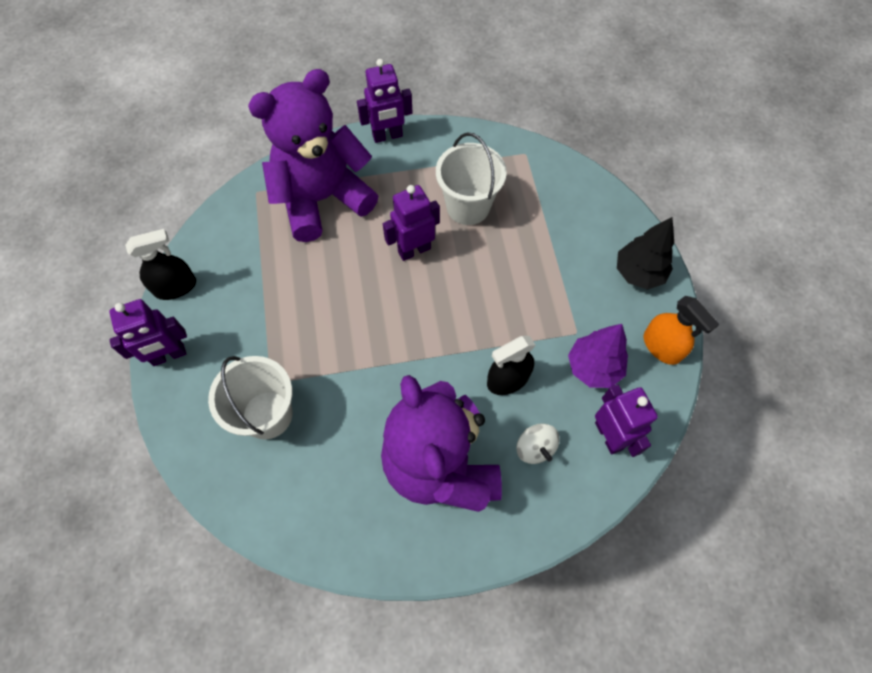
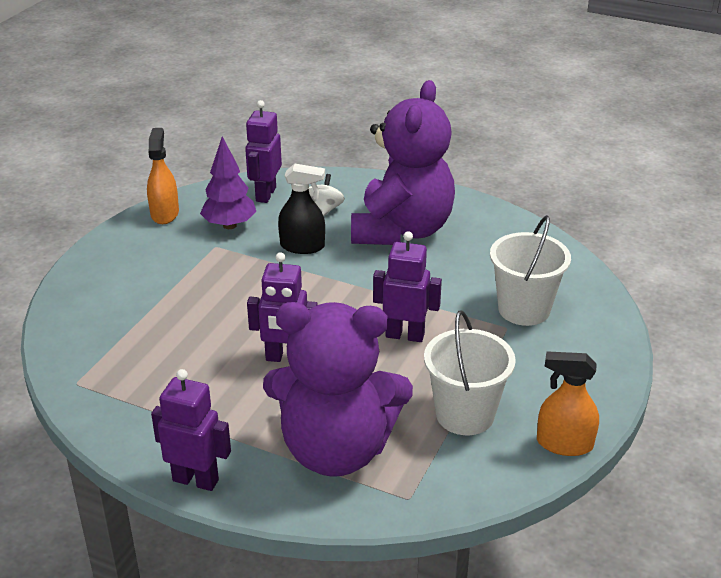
camera: 145 degrees left, 30 degrees down
purple robot [109,299,187,366] -> purple robot moved to [373,231,442,342]
black spray bottle [125,229,196,300] -> orange spray bottle [537,351,599,456]
white bucket [436,133,507,225] -> white bucket moved to [424,310,516,435]
black tree [617,217,674,290] -> none

